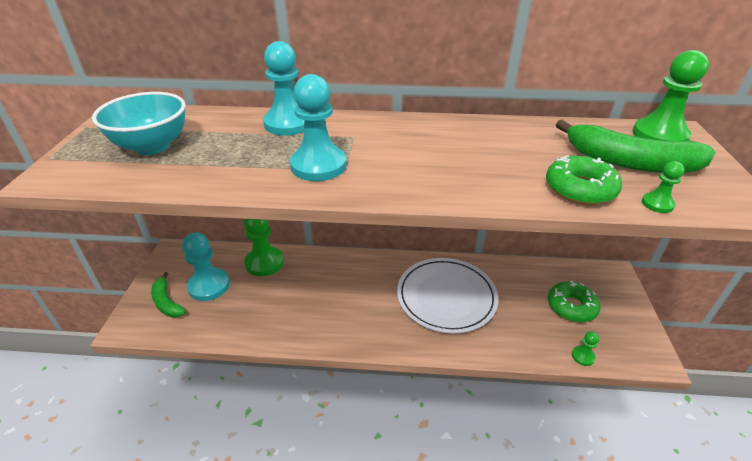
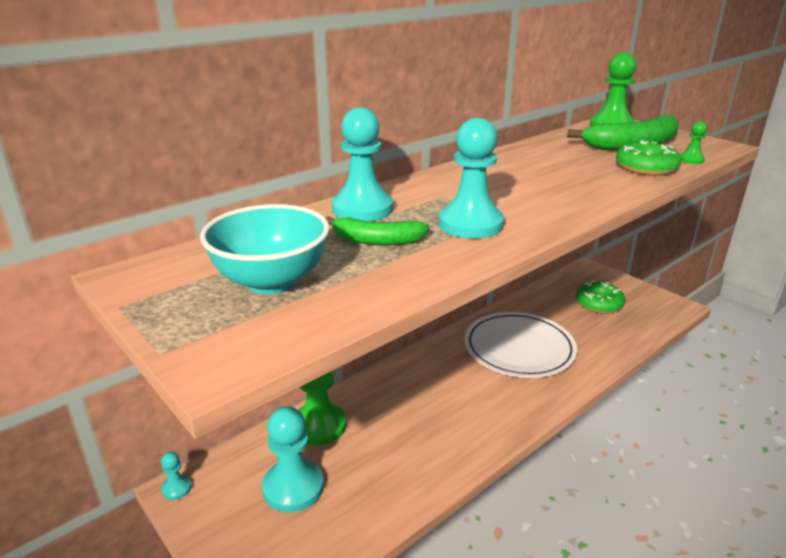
camera: 45 degrees left, 10 degrees down
green banana [151,272,186,317] -> green banana moved to [326,216,430,245]
green pawn [572,331,599,366] -> none
none -> turquoise pawn [161,452,192,500]

